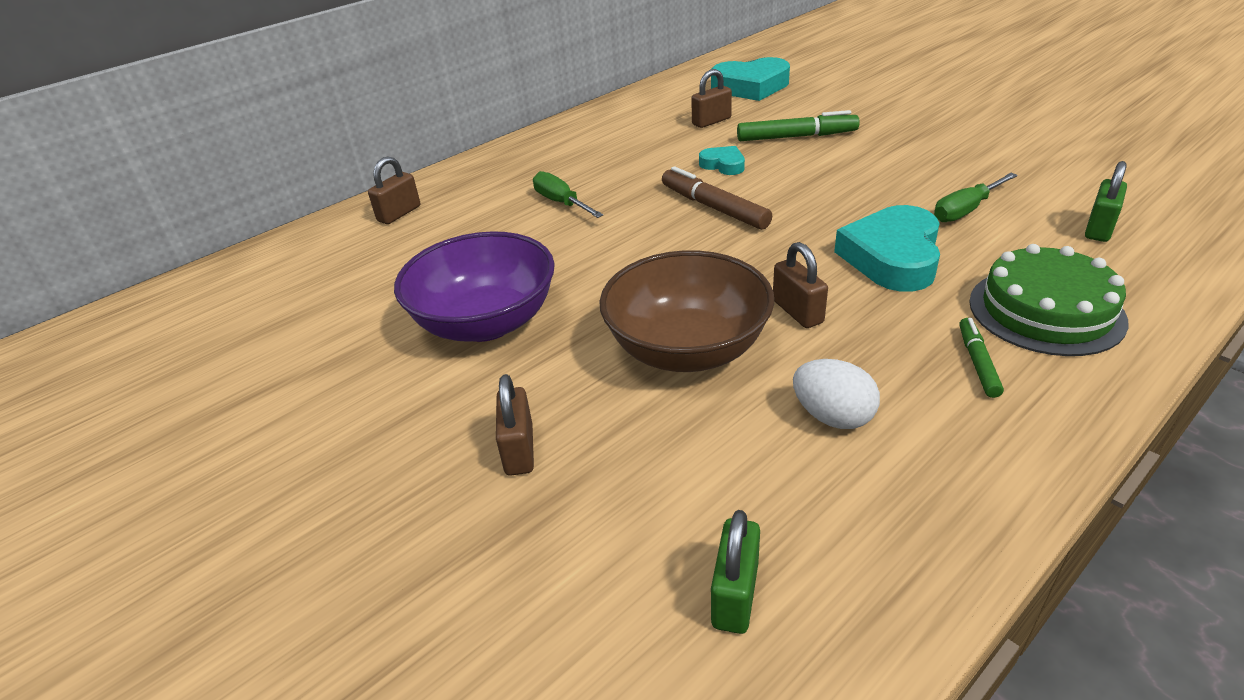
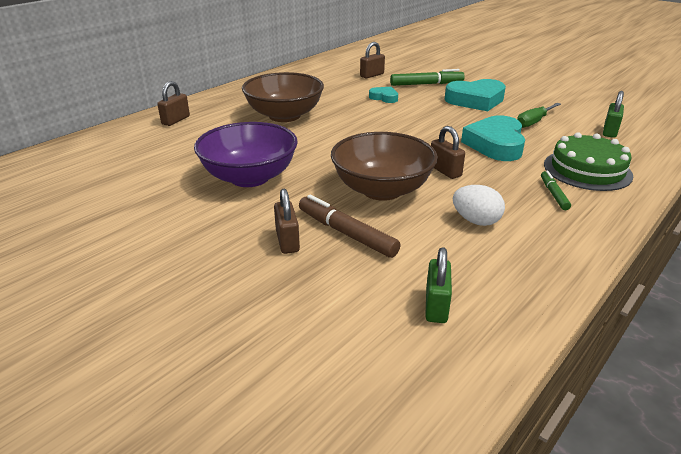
camera: 10 degrees left, 5 degrees down
green screwdriver [533,171,603,218] -> brown bowl [242,72,324,122]
brown marker [662,166,772,230] -> brown marker moved to [299,195,401,258]
turquoise heart [711,57,790,101] -> turquoise heart moved to [445,79,506,111]

